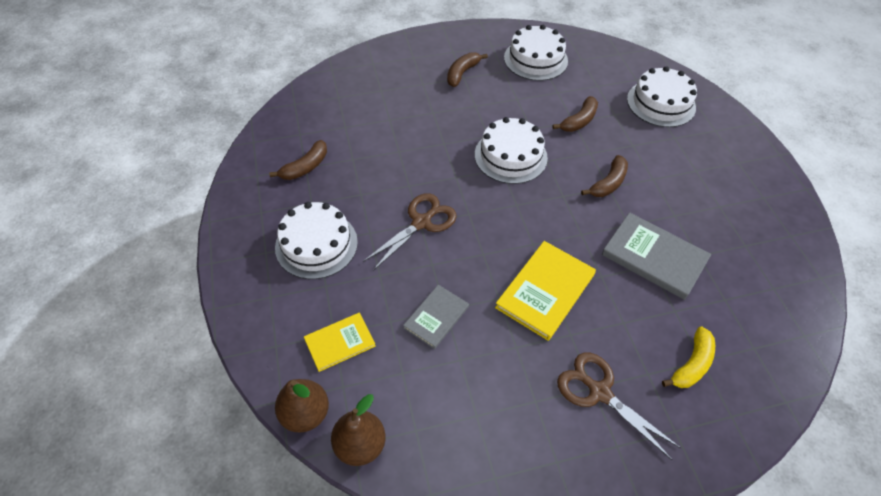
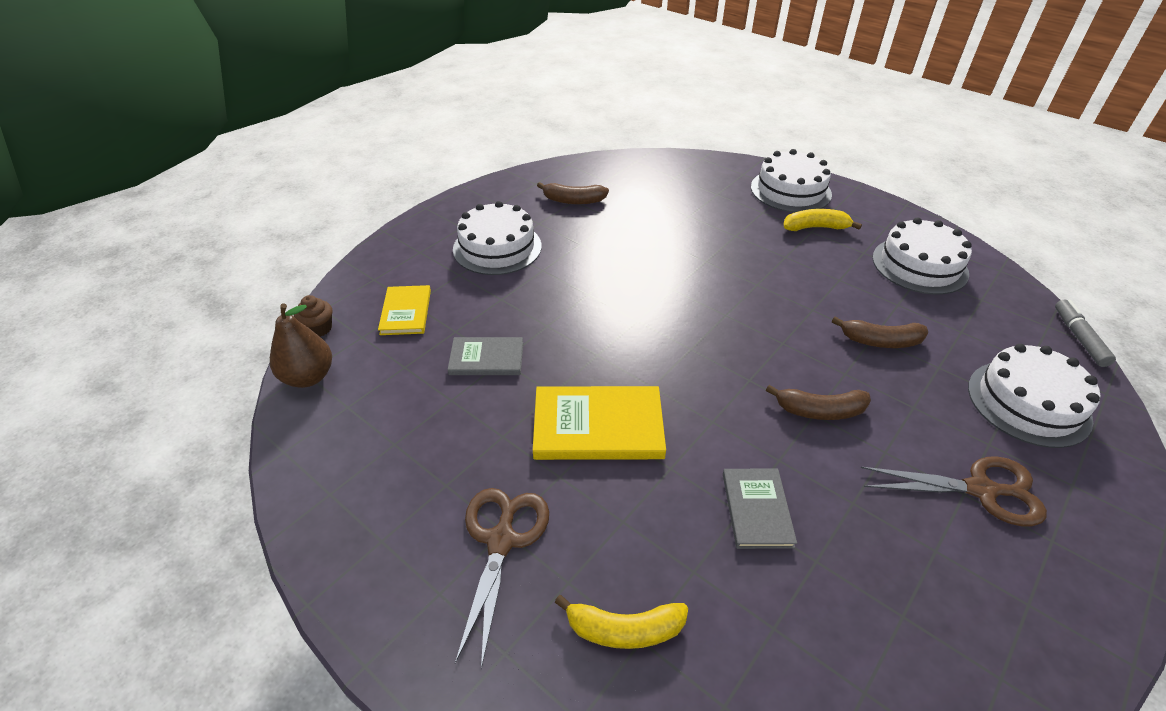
camera: 55 degrees right, 10 degrees down
brown pear [275,379,329,432] -> brown cupcake [294,295,332,337]
yellow book [304,313,376,372] -> yellow book turned 60 degrees clockwise [378,285,431,335]
brown scissors [363,193,457,271] -> brown scissors moved to [861,456,1047,526]
brown banana [447,52,488,87] -> yellow banana [783,209,862,231]
white cake [475,117,548,184] -> white cake moved to [751,149,832,212]
grey book [602,212,711,300] -> grey book [723,469,797,549], size x0.61
none -> grey marker [1055,299,1116,367]

